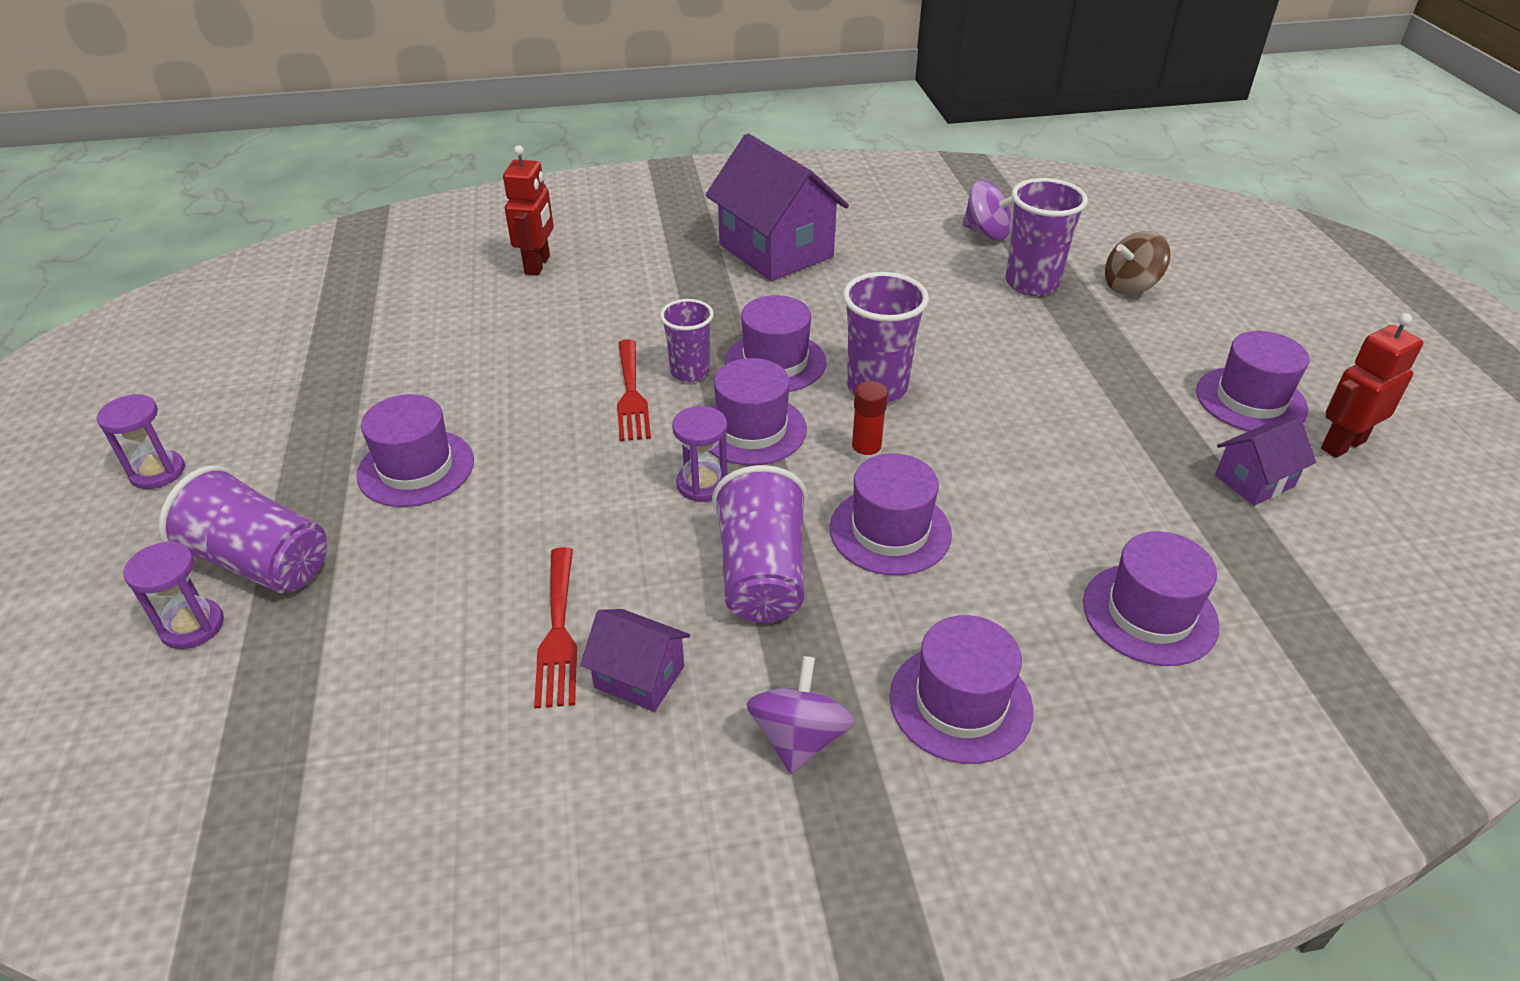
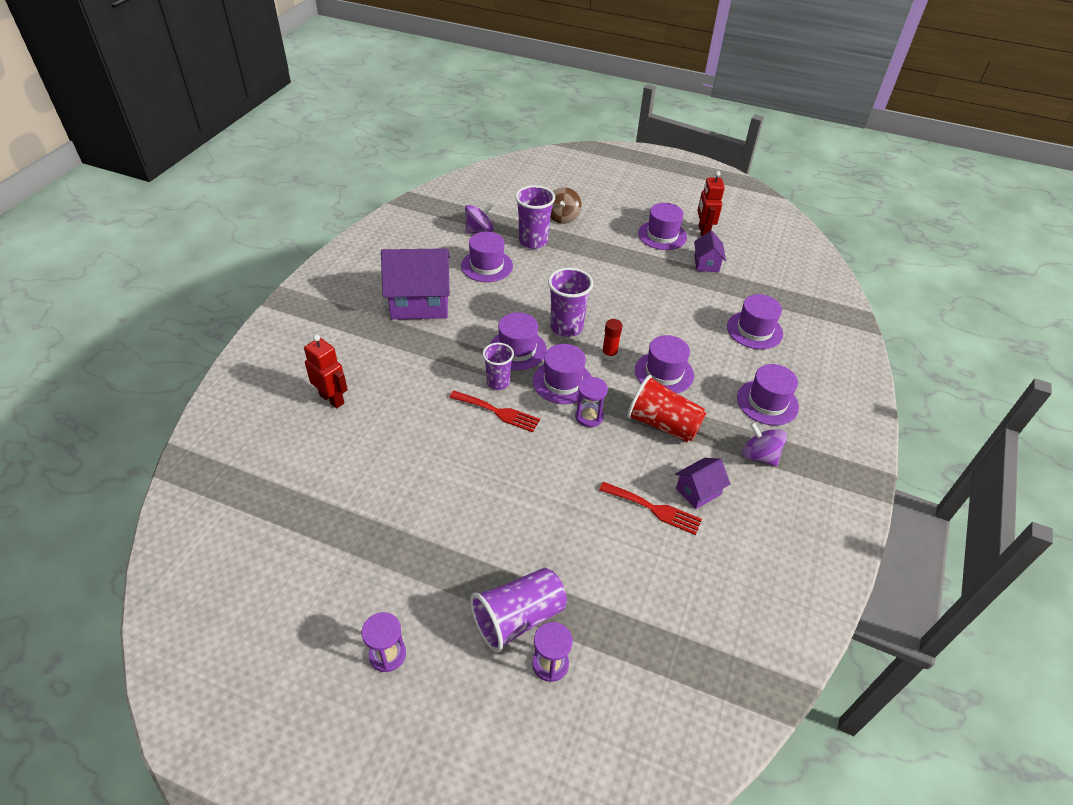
camera: 60 degrees left, 5 degrees up
purple hat [357,394,474,507] -> purple hat moved to [461,232,513,282]
purple cup [712,465,808,623] -> red cup [627,375,706,442]

